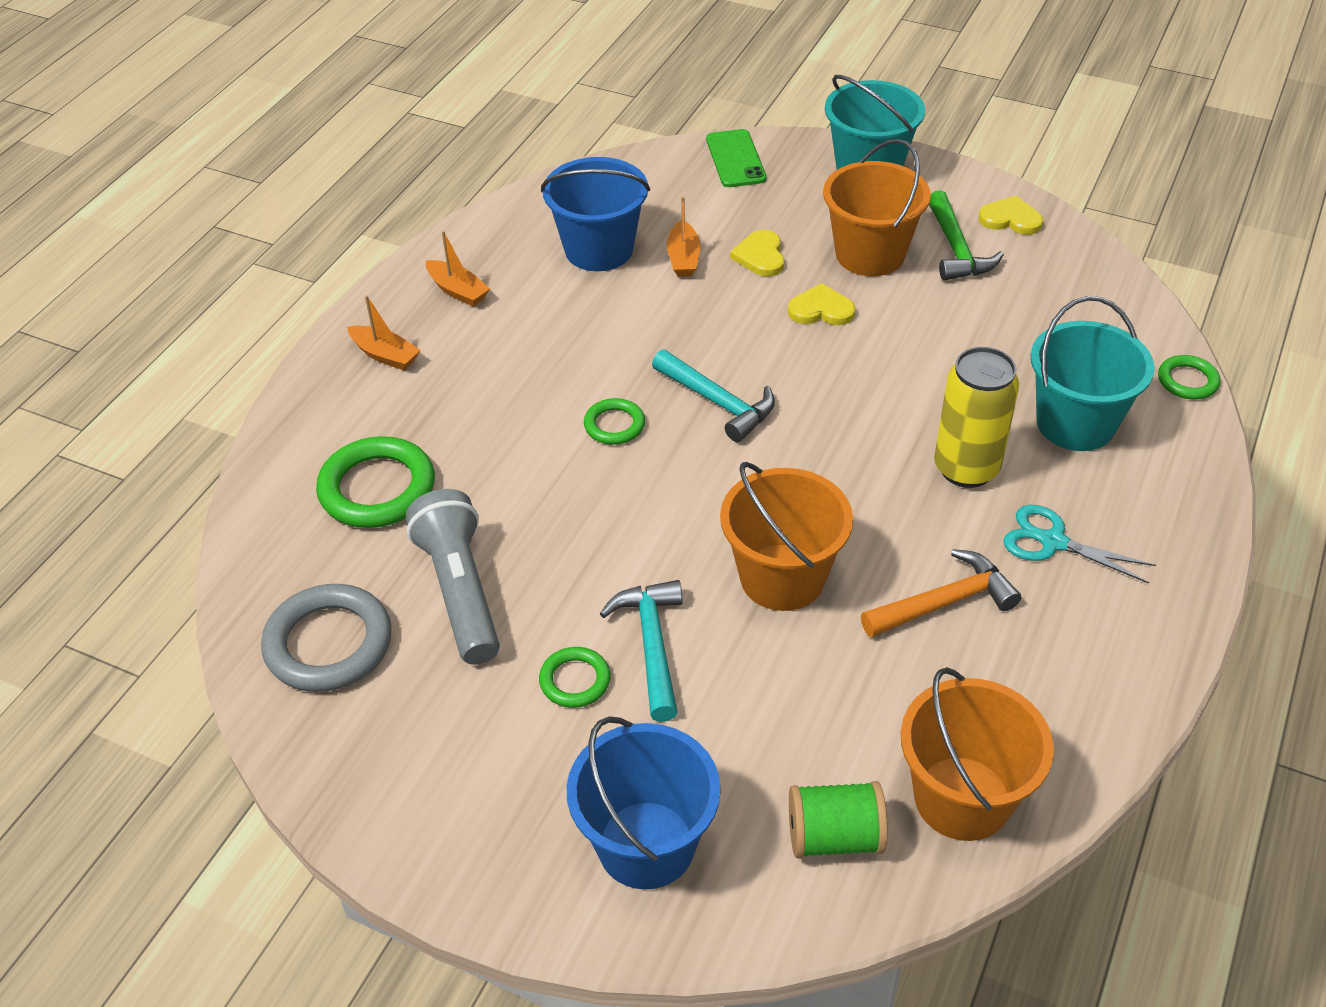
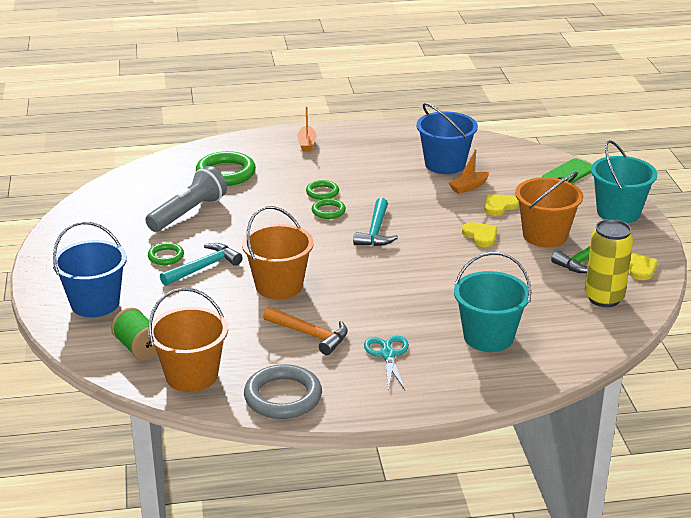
camera: 55 degrees right, 15 degrees down
grey ring [261,584,392,692] -> grey ring moved to [244,364,322,419]
orange boat [426,231,490,306] -> none
yellow can [934,347,1019,488] -> yellow can moved to [585,219,633,307]
green ring [1158,355,1220,399] -> green ring moved to [306,180,339,200]

